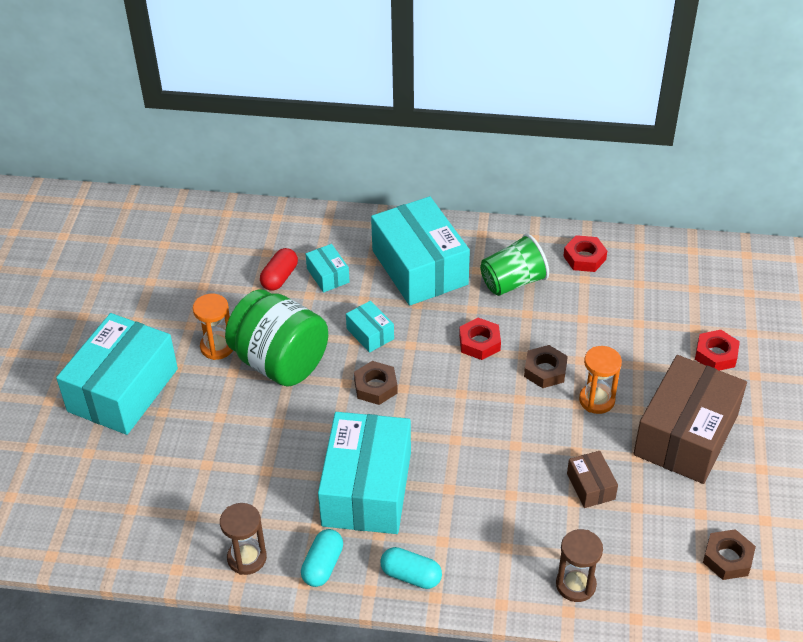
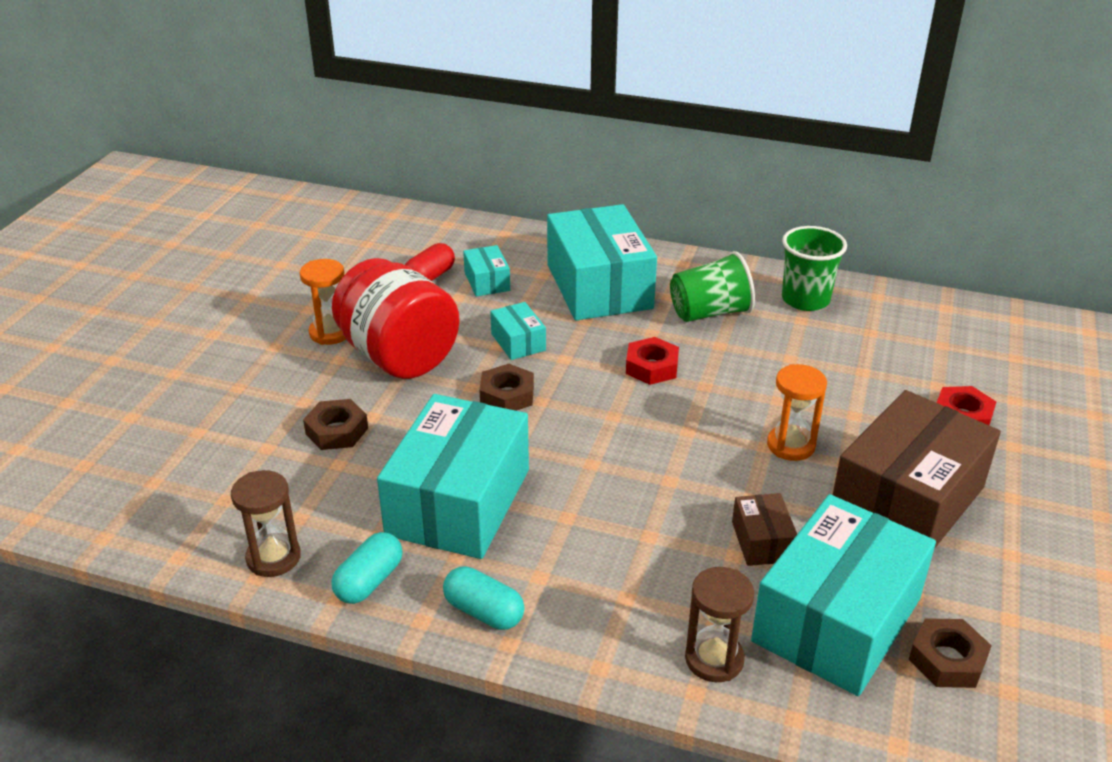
camera: 10 degrees right, 10 degrees down
turquoise box [56,313,178,435] -> turquoise box moved to [751,494,936,696]
green jar [225,289,328,387] -> red jar [332,258,460,379]
brown nut [524,345,568,388] -> brown nut moved to [303,399,368,450]
red nut [563,235,607,272] -> green cup [782,226,847,311]

